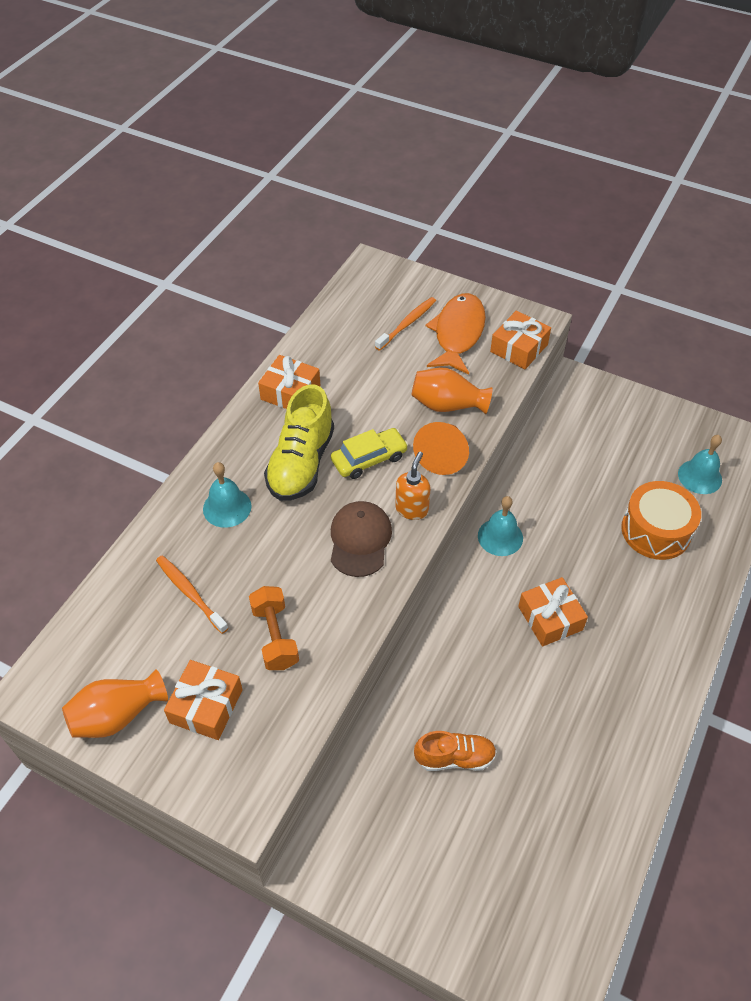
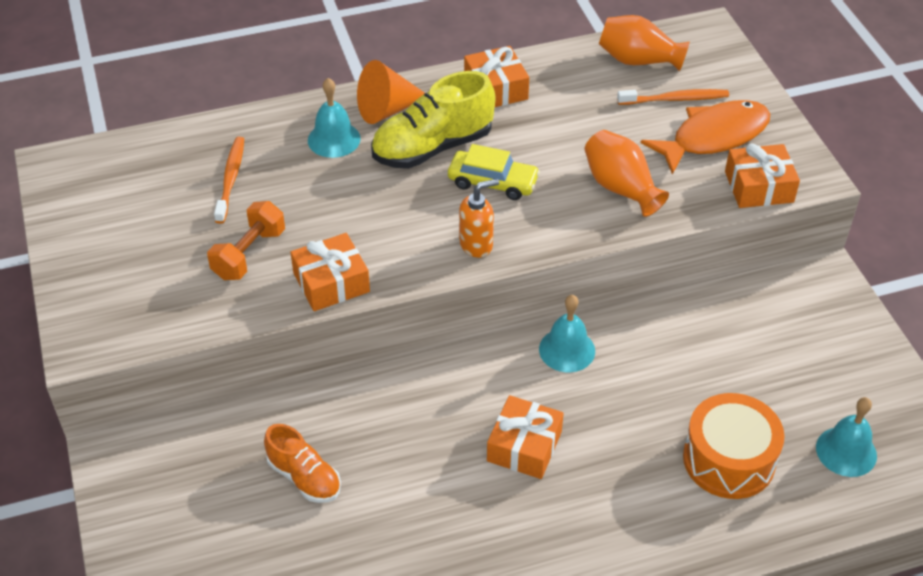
camera: 45 degrees right, 5 degrees down
orange vase [62,669,168,738] -> orange vase moved to [599,15,690,71]
orange gift [164,660,243,740] -> orange gift moved to [290,233,370,311]
brown cap [331,501,392,577] -> none
orange cone [413,422,469,475] -> orange cone moved to [357,60,425,124]

